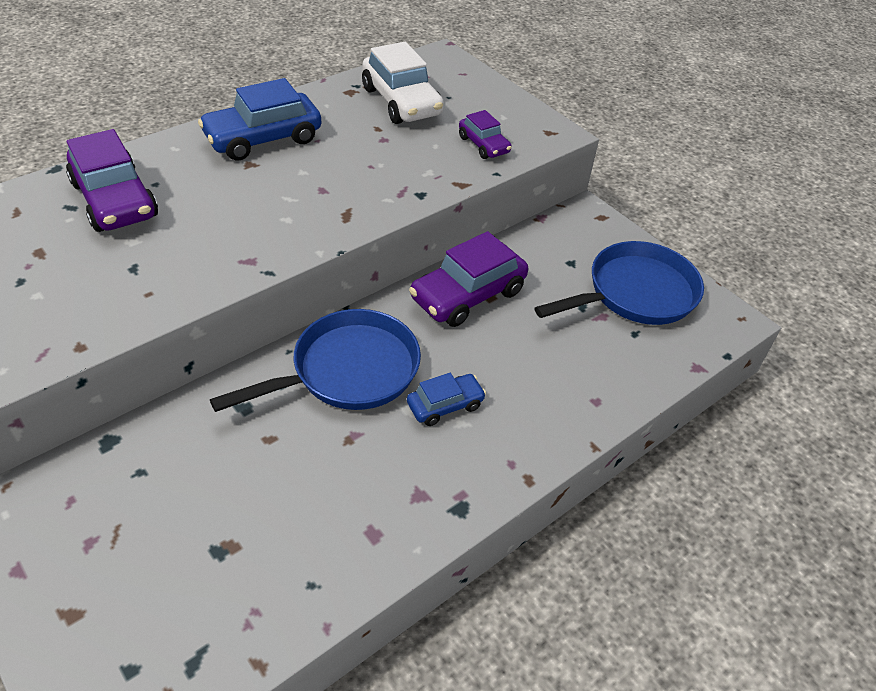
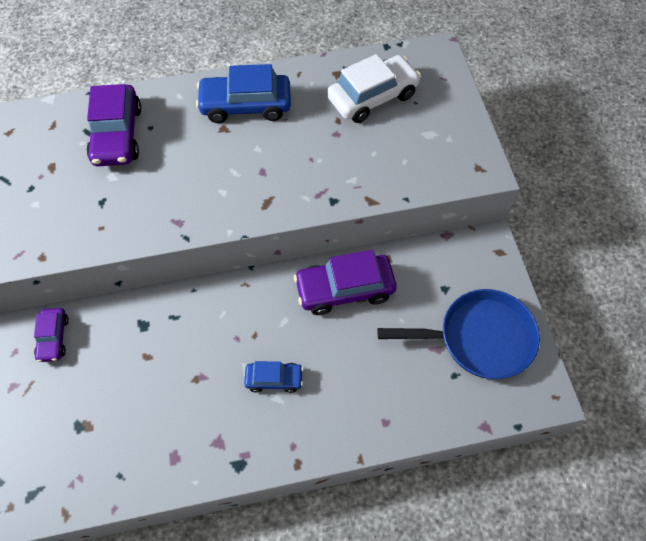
camera: 30 degrees right, 15 degrees up
blue pan [210,309,421,412] -> none
white car [362,42,444,124] -> white car turned 120 degrees counterclockwise [327,54,421,123]
purple car [459,110,512,159] -> purple car moved to [34,308,69,362]

